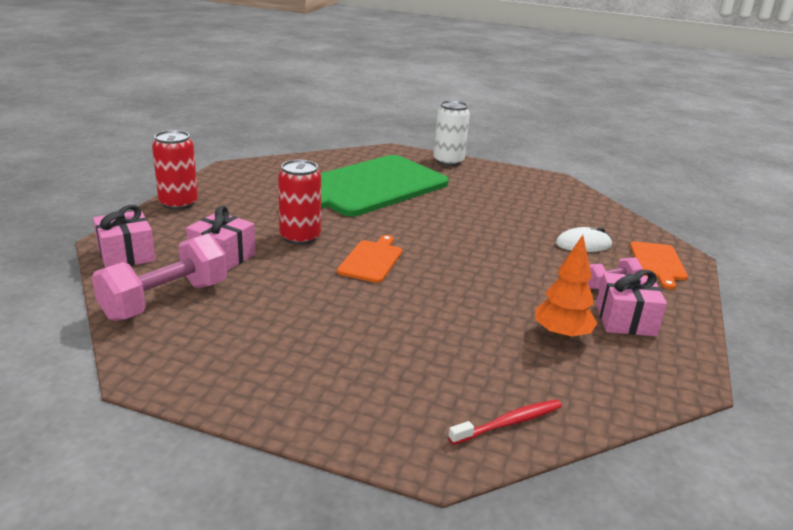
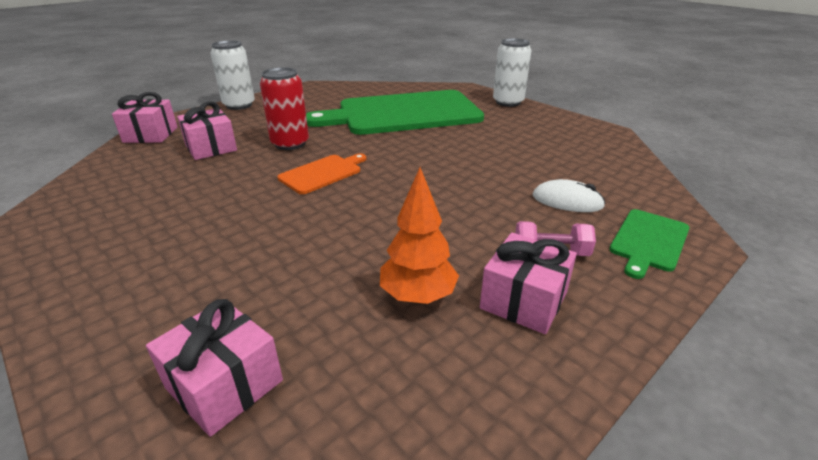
camera: 30 degrees right, 5 degrees up
pink dumbbell [92,234,227,321] -> none
red can [152,130,198,210] -> white can [211,40,255,110]
red toothbrush [448,399,562,445] -> pink gift [146,299,283,437]
orange cutting board [630,241,688,289] -> green cutting board [609,209,690,279]

